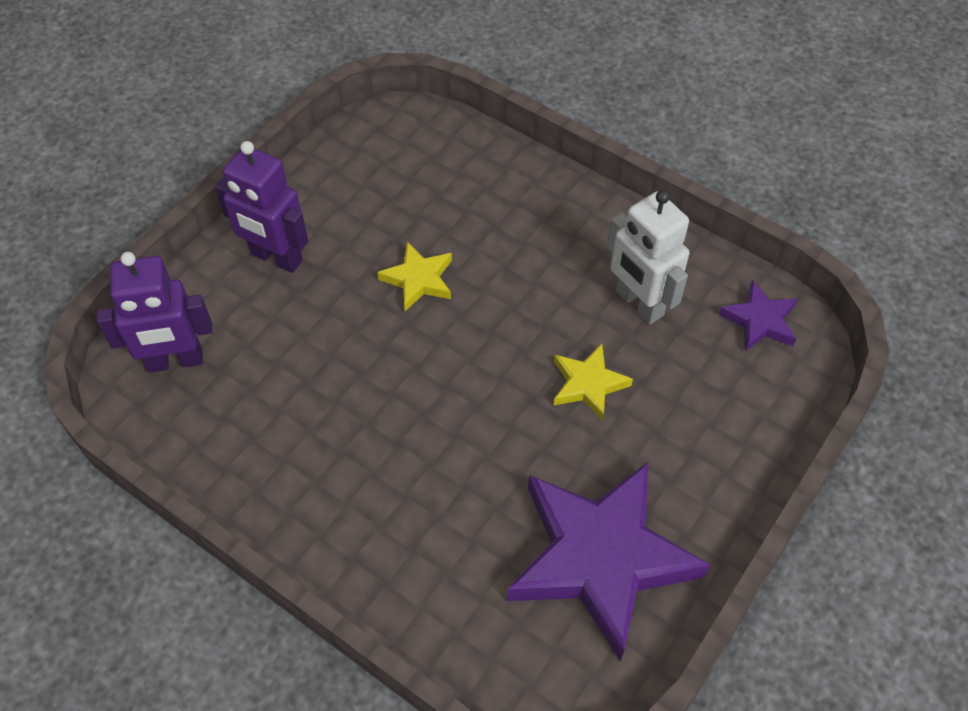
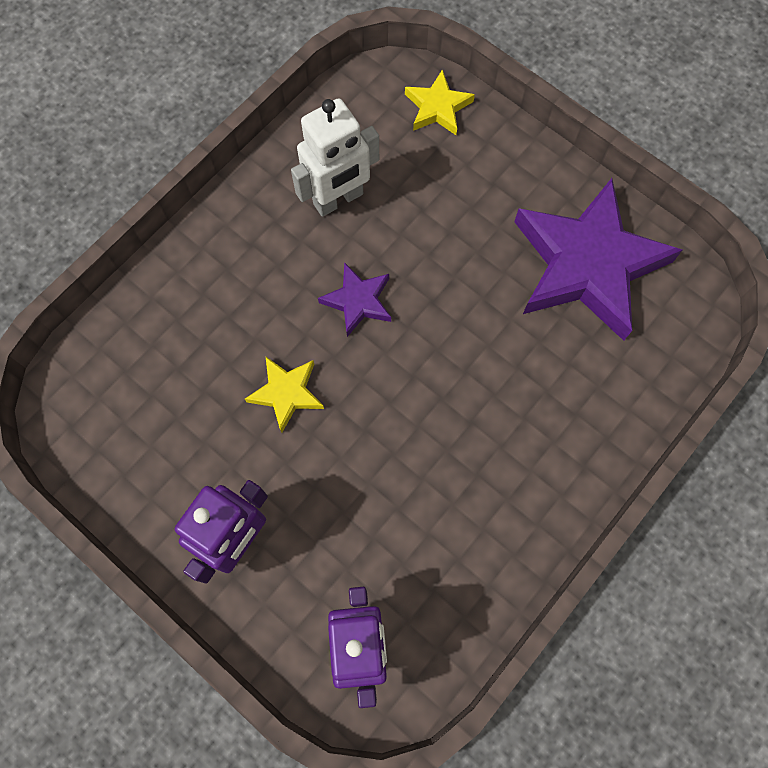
camera: 85 degrees left, 15 degrees up
yellow star [554,344,633,421] -> yellow star moved to [405,69,475,135]
purple star [719,280,798,351] -> purple star moved to [318,262,391,337]

